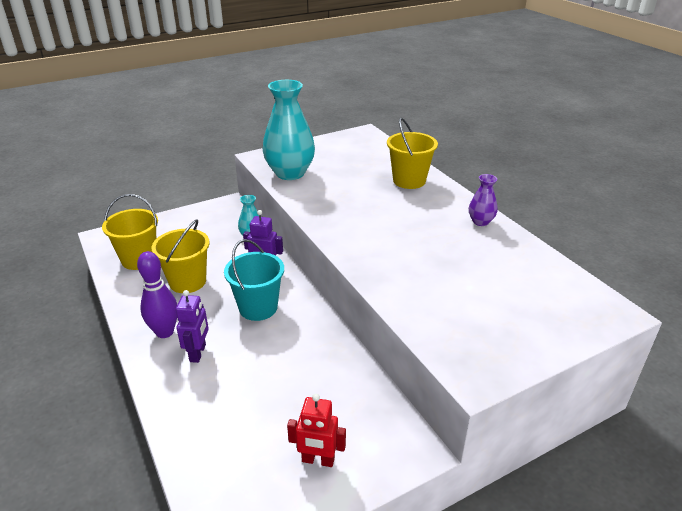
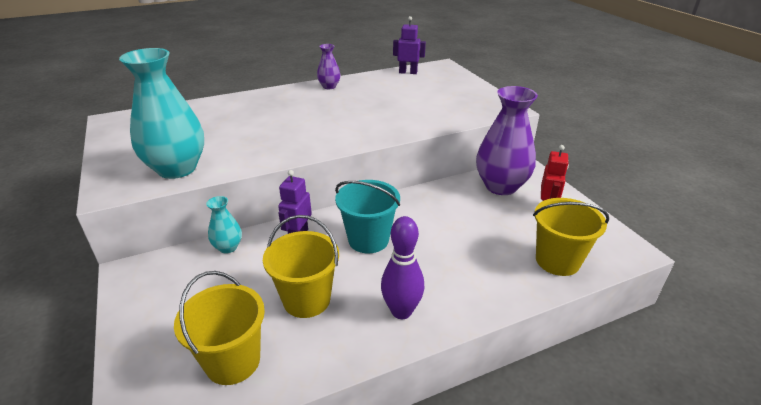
camera: 85 degrees left, 0 degrees up
purple robot [176,290,209,363] -> purple robot moved to [393,16,426,74]
yellow bucket [387,118,438,189] -> yellow bucket moved to [533,198,609,276]
none -> purple vase [476,86,538,195]

